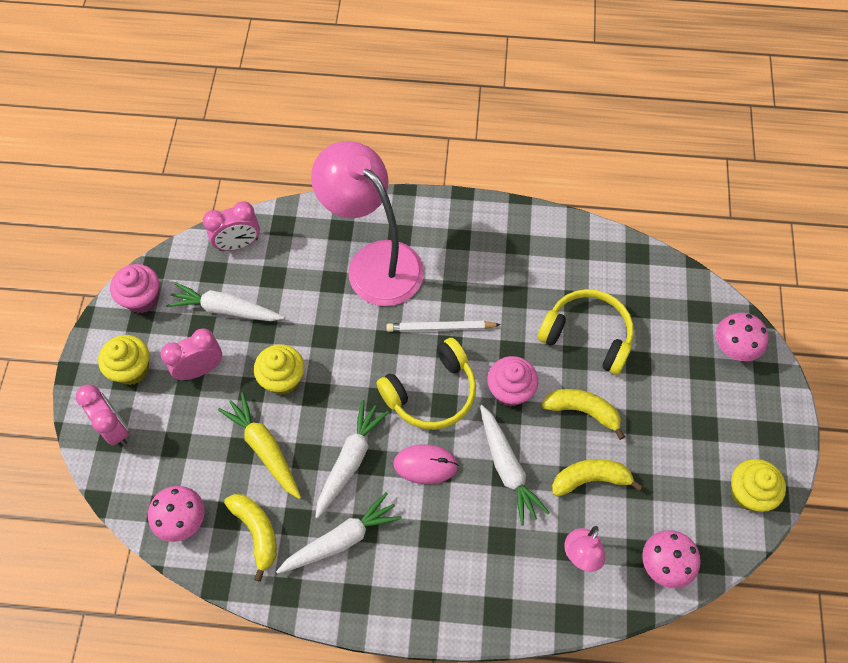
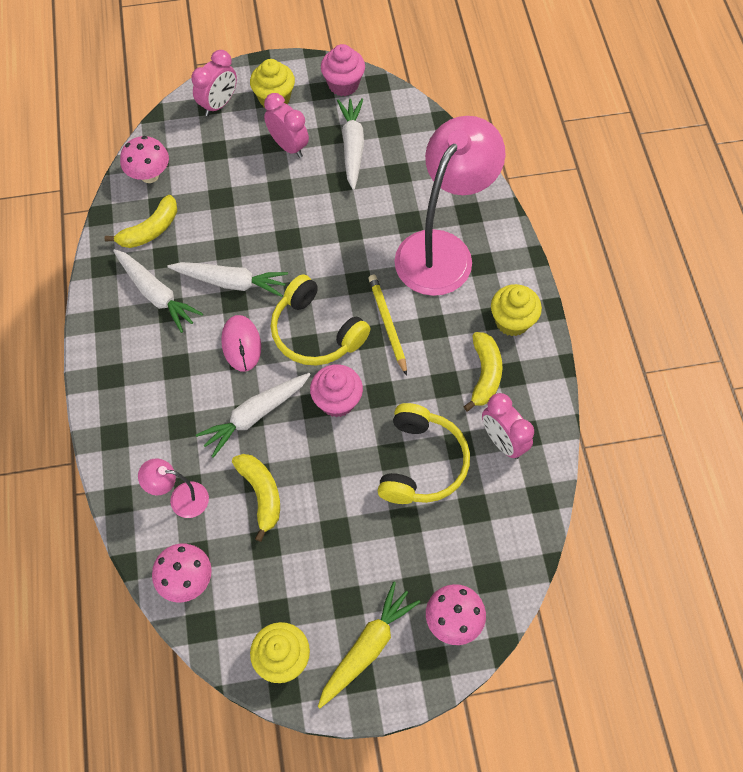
camera: 75 degrees right, 0 degrees up
pink clock [203,201,260,251] -> pink clock moved to [482,393,534,459]
yellow carrot [218,392,301,499] -> yellow carrot moved to [318,582,420,708]
yellow cupcake [254,344,304,395] -> yellow cupcake moved to [491,284,542,336]
white pencil [386,321,501,332] -> yellow pencil [368,275,407,376]
yellow banana [542,389,625,440] -> yellow banana moved to [463,332,503,411]

